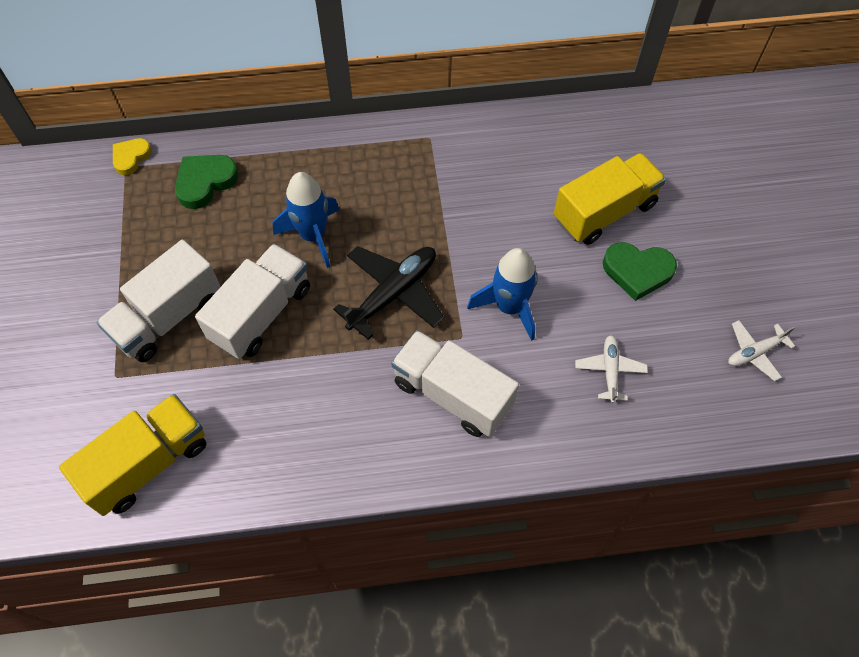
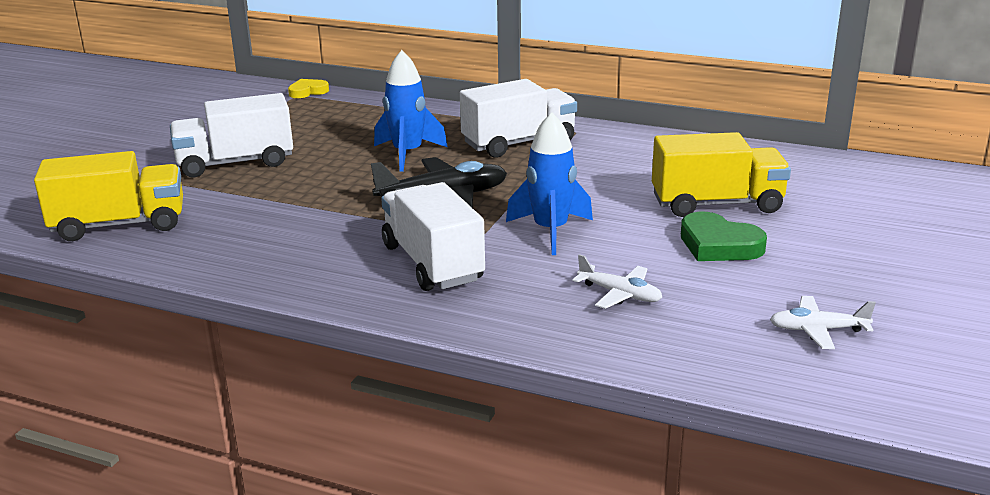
camera: 30 degrees right, 35 degrees down
green heart [175,155,239,209] -> none
white truck [195,244,310,359] -> white truck moved to [460,79,577,157]
white plane [575,335,648,403] -> white plane turned 90 degrees clockwise [573,254,662,309]

